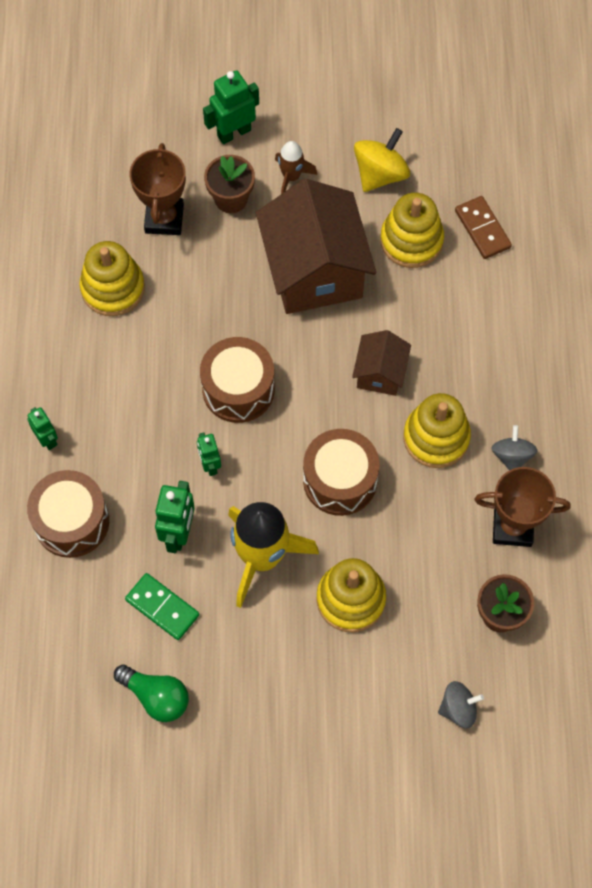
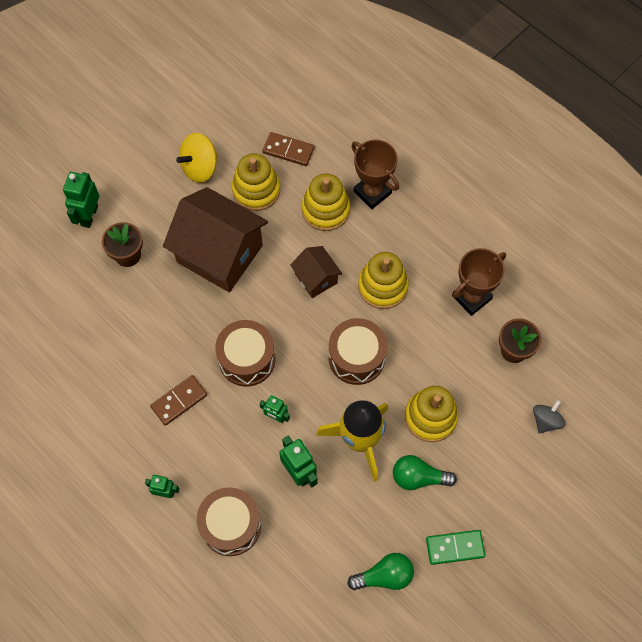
camera: 45 degrees left, 0 degrees up
yellow stacking toy [79,241,145,316] -> yellow stacking toy moved to [302,173,350,231]
green domino [125,573,199,640] -> green domino moved to [426,530,485,565]
brown trophy [129,143,186,235] -> brown trophy moved to [352,139,399,209]
brown rocket [275,141,317,194] -> none
yellow spinning top [354,128,410,192] -> yellow spinning top turned 120 degrees counterclockwise [176,133,218,183]
grey spinning top [492,425,537,470] -> none
none -> brown domino [150,375,207,426]
none -> green light bulb [393,455,457,490]

